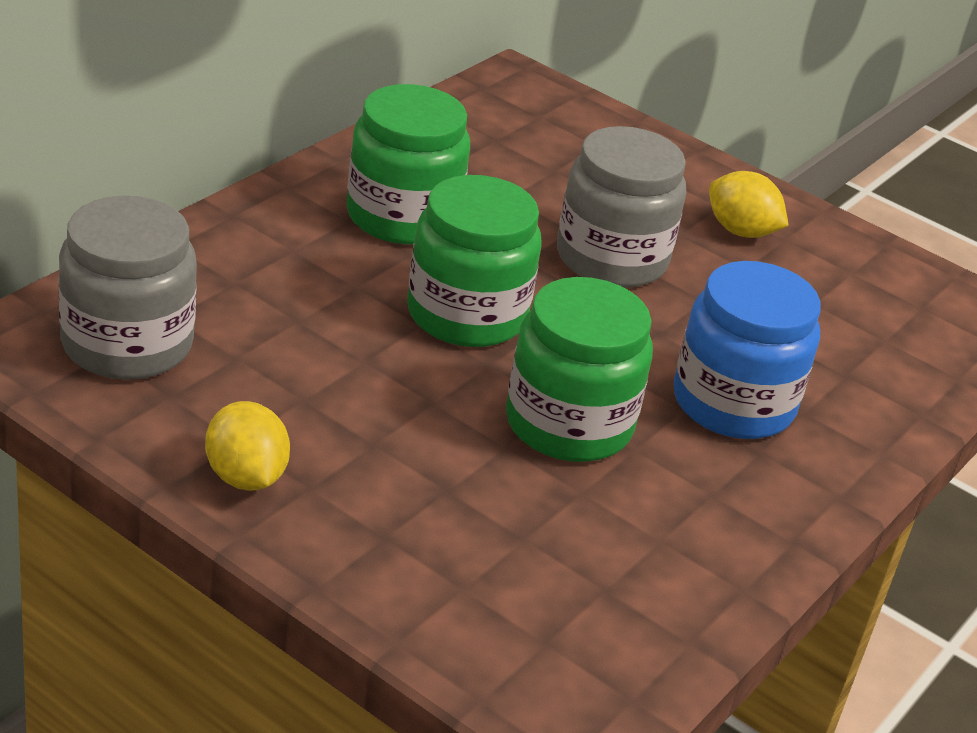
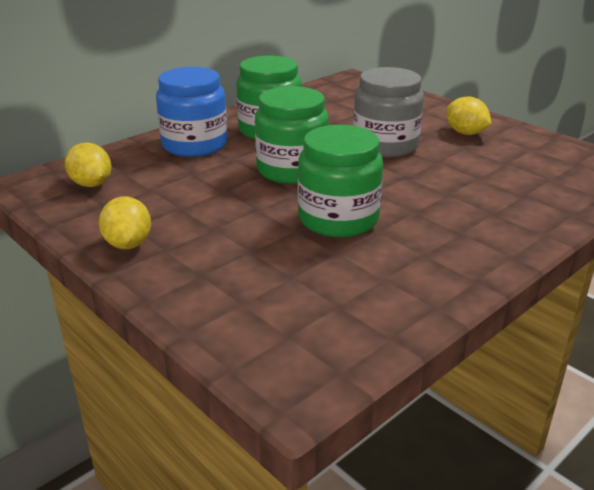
camera: 15 degrees right, 5 degrees down
grey jar [59,196,197,380] -> yellow lemon [65,142,111,187]
blue jar [674,261,821,439] -> blue jar moved to [156,67,228,157]

